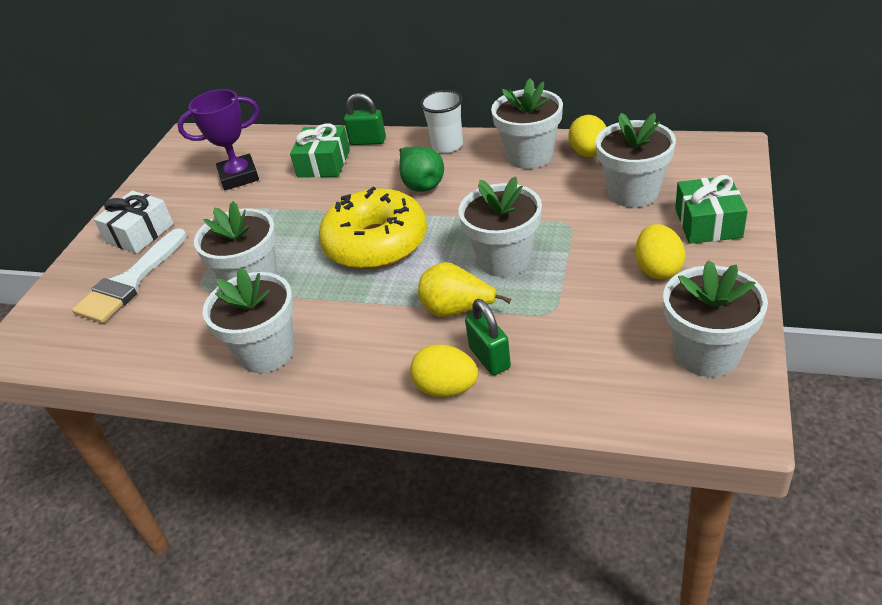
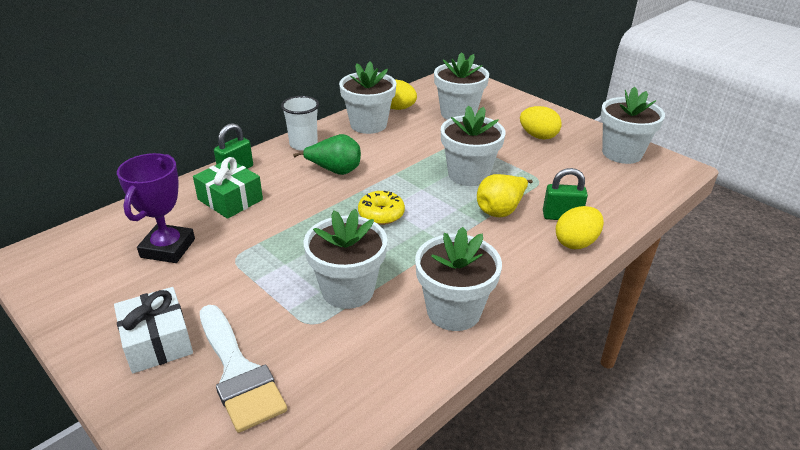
camera: 65 degrees left, 5 degrees down
yellow donut [319,187,427,270] -> yellow donut [358,191,405,225], size x0.48
green gift [675,175,748,244] -> none

